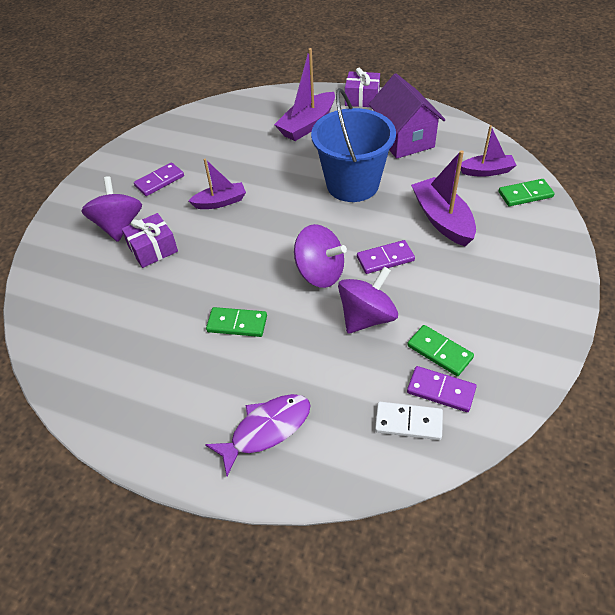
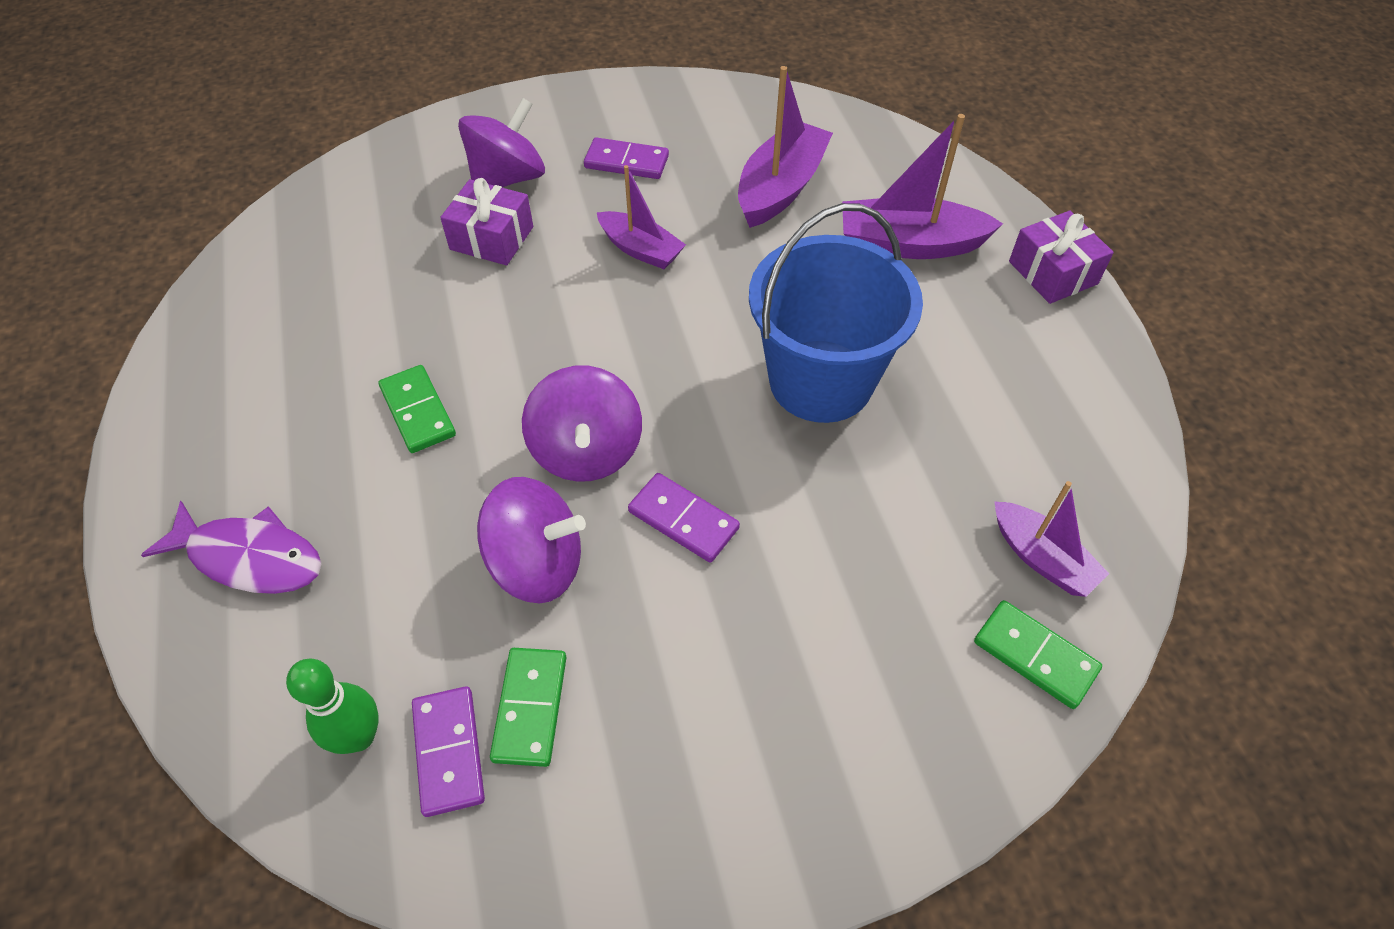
camera: 50 degrees right, 5 degrees up
purple house [369,73,446,159] -> none
white domino [375,402,443,440] -> green bowling pin [286,659,379,754]
purple boat [411,150,476,246] -> purple boat moved to [738,66,833,228]

